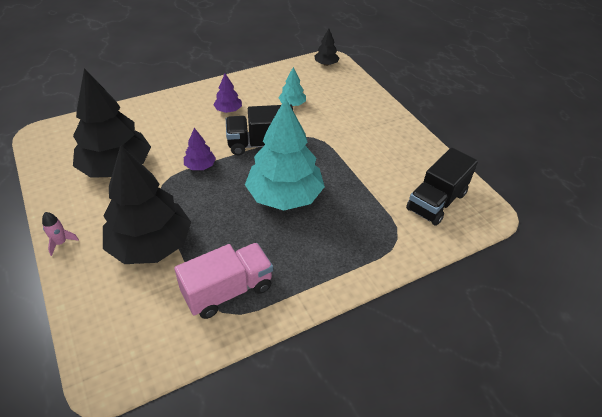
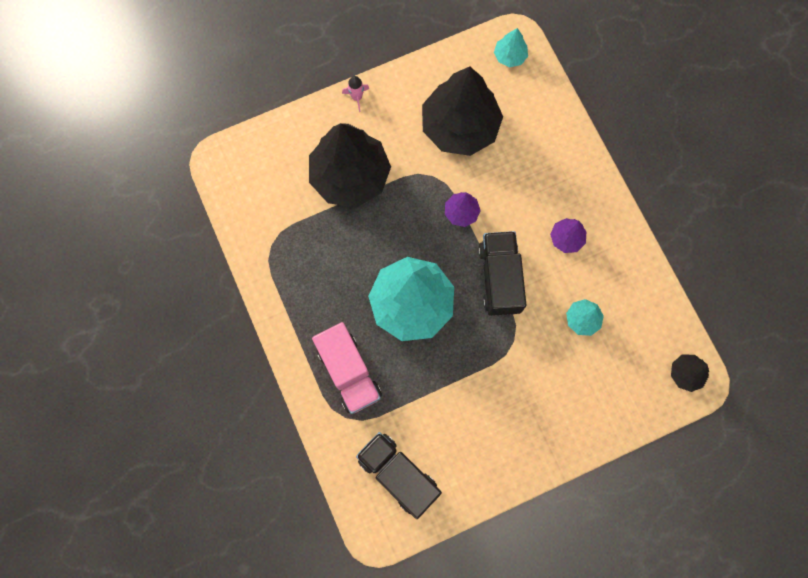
camera: 95 degrees right, 30 degrees up
pink truck [174,243,273,319] -> pink truck moved to [312,322,382,414]
none -> turquoise tree [494,28,528,67]

